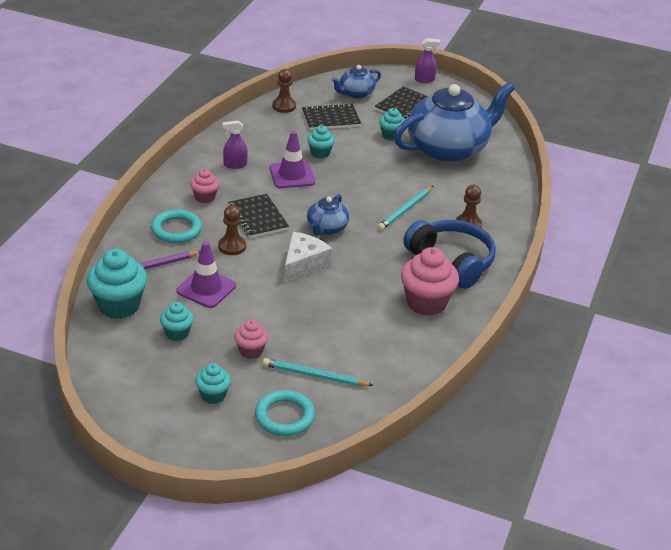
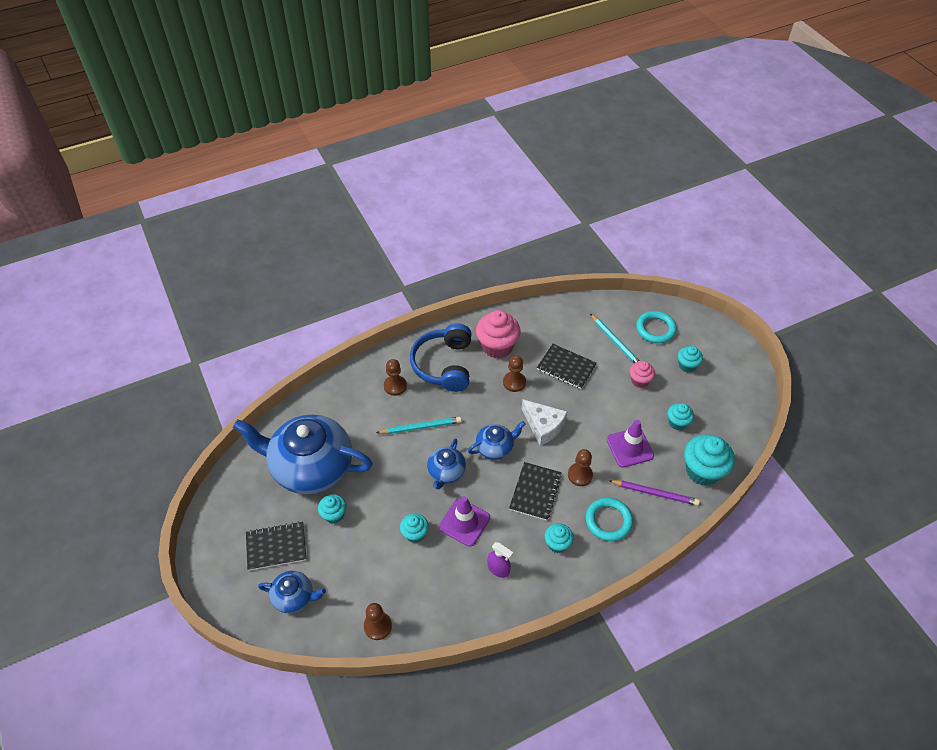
camera: 135 degrees left, 15 degrees up
pink cupcake [190,168,219,203] -> turquoise cupcake [545,523,574,553]
white cheese [284,232,332,282] -> white cheese turned 120 degrees counterclockwise [522,399,567,446]
black notebook [302,103,361,130] -> black notebook moved to [537,344,597,389]
purple spray bottle [415,38,441,83] -> none
none -> blue teapot [427,438,466,489]
none -> brown pawn [503,355,526,392]

